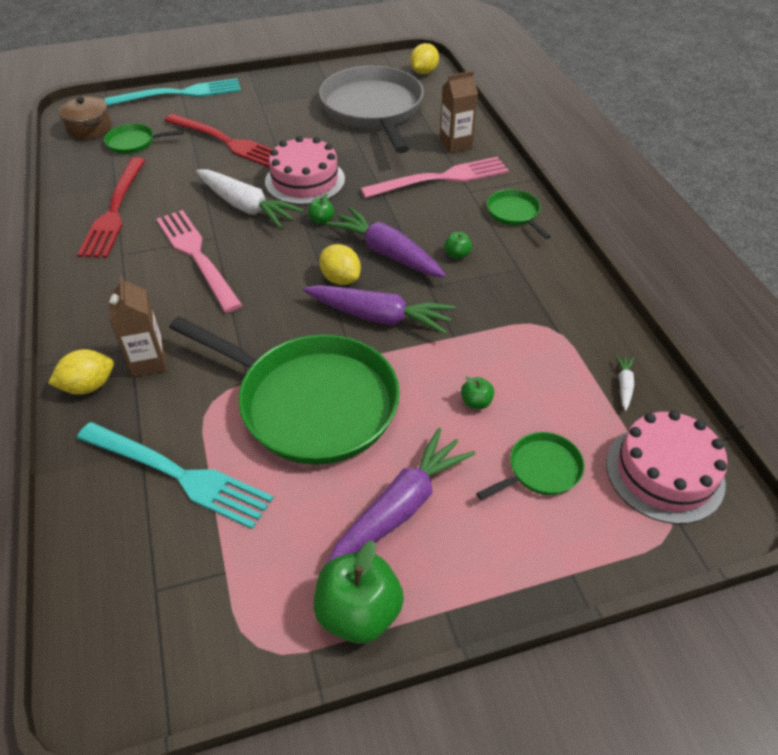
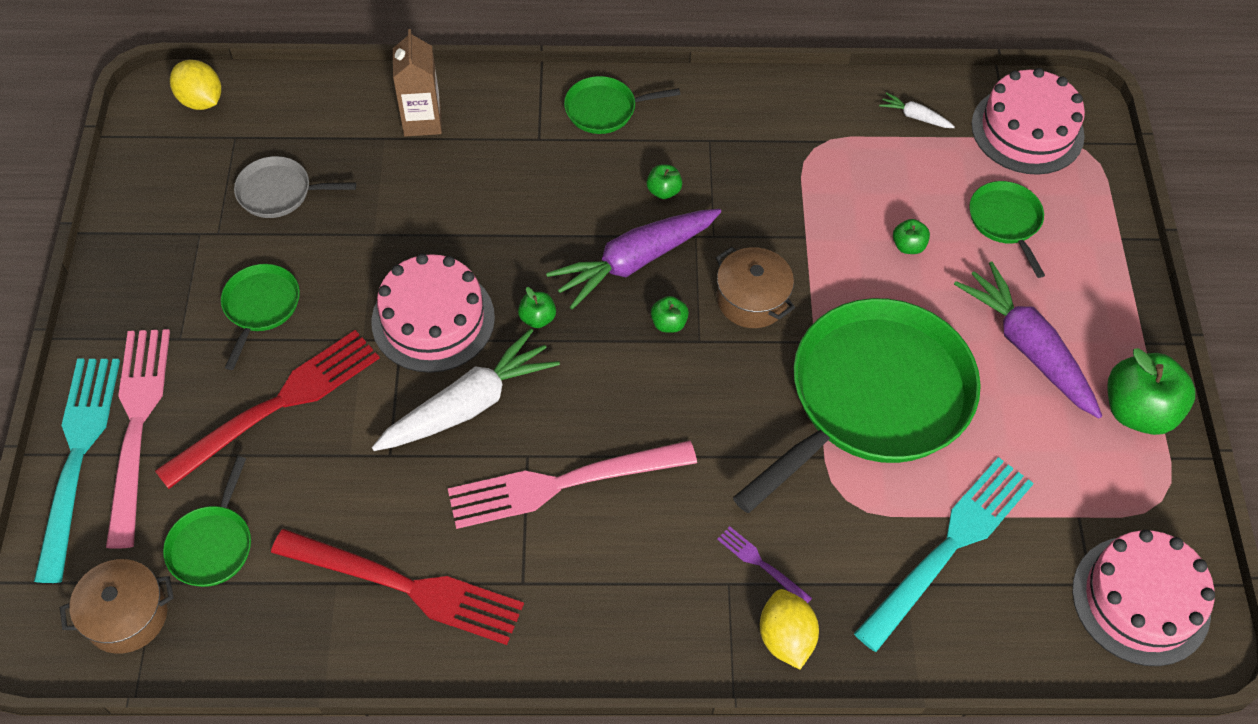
camera: 75 degrees left, 10 degrees up
brown carton [109,275,167,377] -> purple fork [717,526,812,603]
purple carrot [303,285,455,335] -> brown pot [716,247,795,328]
grey pan [319,66,424,153] -> grey pan [234,156,356,218], size x0.44
yellow lemon [319,244,361,285] -> green apple [651,296,689,333]
pink fork [360,157,509,198] -> pink fork moved to [106,329,170,549]
none -> green pan [221,264,300,370]
none -> pink cake [1072,529,1215,666]

